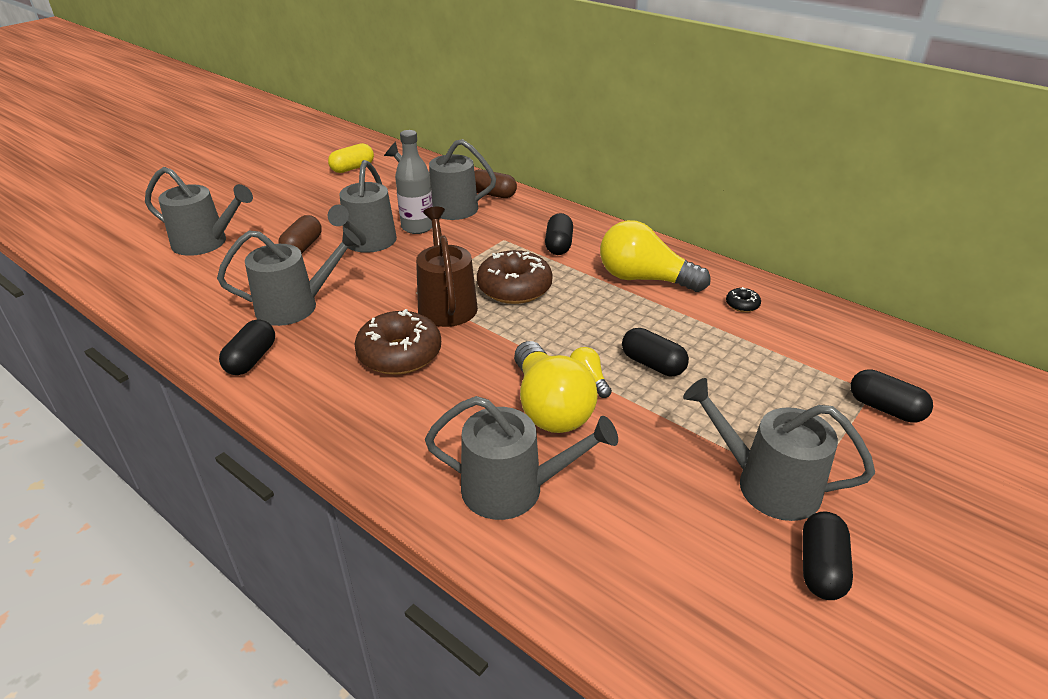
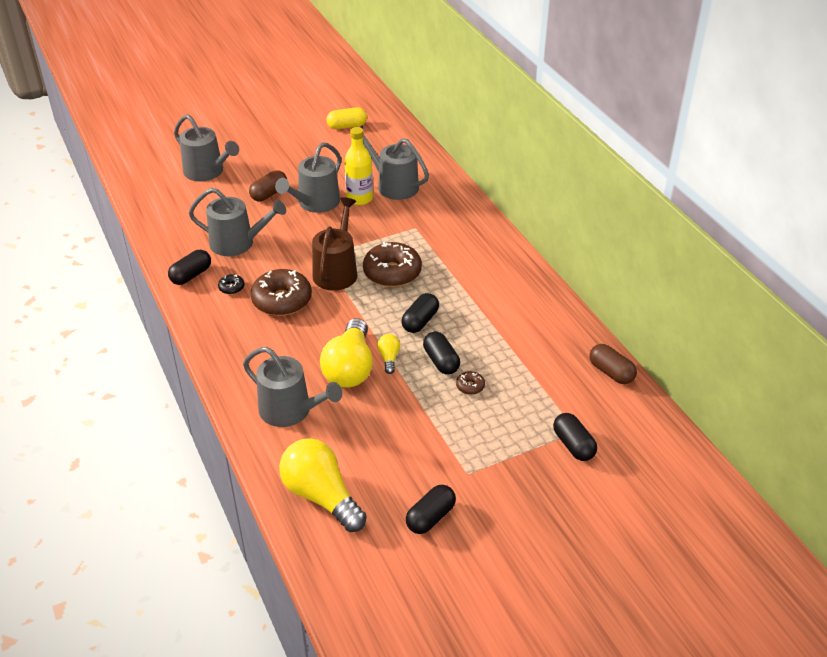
camera: 25 degrees right, 5 degrees up
grey bottle [395,130,433,234] -> yellow bottle [344,127,373,205]
brown capsule [474,169,517,198] -> brown capsule moved to [589,344,637,384]
black capsule [545,213,573,255] -> black capsule moved to [401,293,439,333]
yellow light bulb [600,220,710,292] -> yellow light bulb moved to [279,438,367,532]
grey watering can [683,378,875,521] -> none
black donut [726,287,761,312] -> black donut moved to [218,274,244,294]
none -> brown donut [456,371,485,395]

